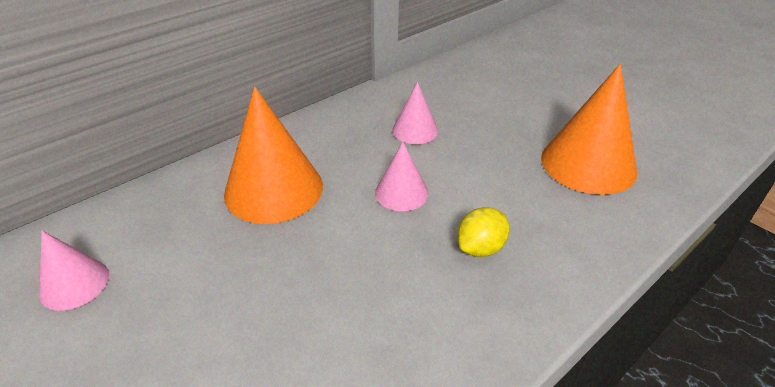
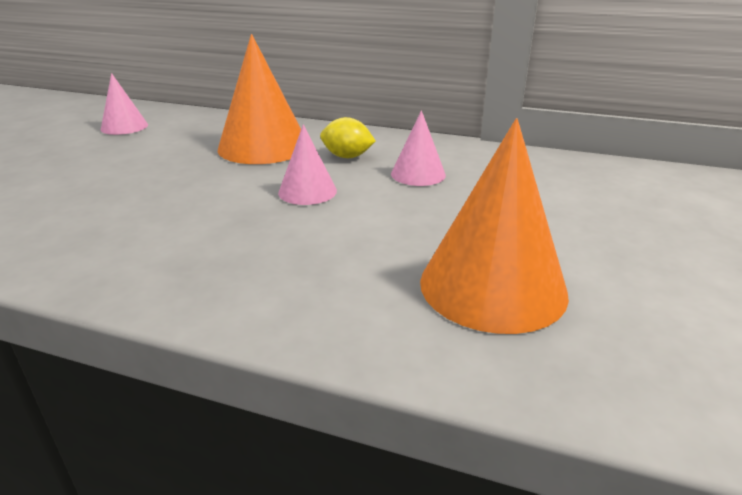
camera: 60 degrees right, 10 degrees down
yellow lemon [457,207,510,257] -> yellow lemon moved to [320,117,376,158]

